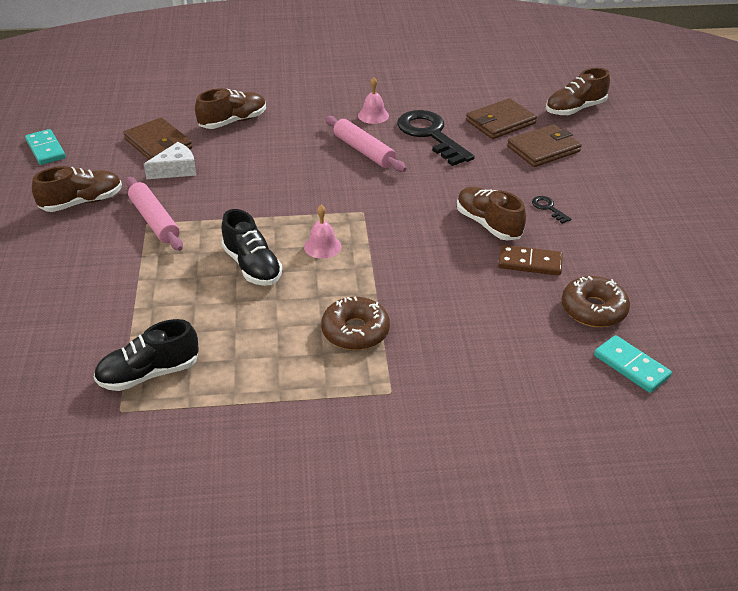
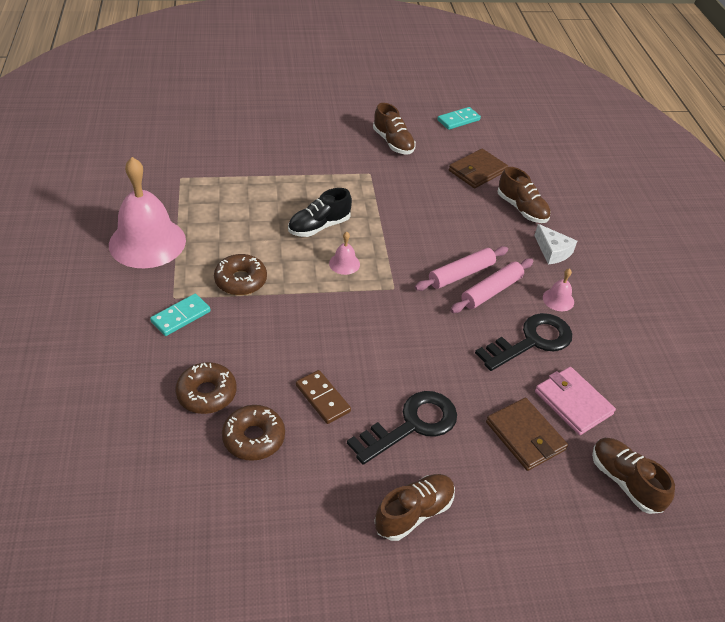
camera: 85 degrees right, 5 degrees up
black shoe [94,319,199,391] -> none
pink rolling pin [126,177,183,251] -> pink rolling pin moved to [415,246,508,291]
white cheese [144,142,196,179] -> white cheese moved to [534,224,577,265]
brown shoe [457,187,526,240] -> brown shoe moved to [374,474,455,541]
brown wallet [466,98,537,139] -> pink wallet [535,367,616,435]
brown domino [498,245,563,276] -> brown domino turned 45 degrees counterclockwise [296,370,351,424]
black key [532,196,572,224] -> black key [347,391,457,465], size x2.40
turquoise domino [594,335,672,393] -> turquoise domino moved to [150,294,211,336]
none -> pink bell [109,157,186,268]
none -> brown donut [175,362,237,414]

